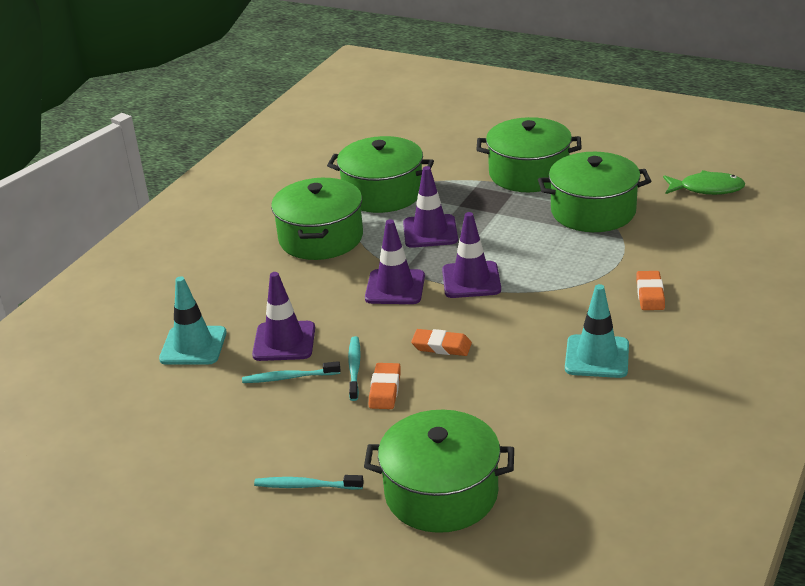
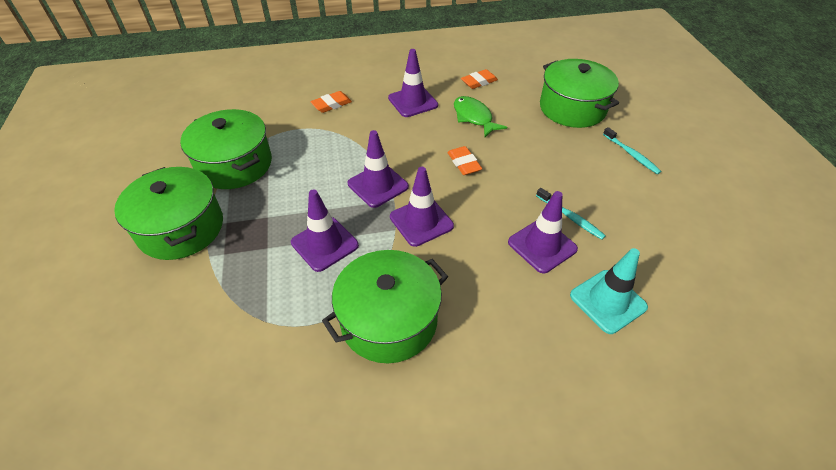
camera: 130 degrees left, 15 degrees up
green pot [327,136,434,213] -> none
turquoise toothbrush [348,336,361,401] -> none
orange eraser [369,363,401,409] -> orange eraser moved to [461,69,498,89]
turquoise traffic cone [565,284,629,378] -> purple traffic cone [388,49,438,117]
green fish [663,170,745,195] -> green fish moved to [454,96,507,137]

